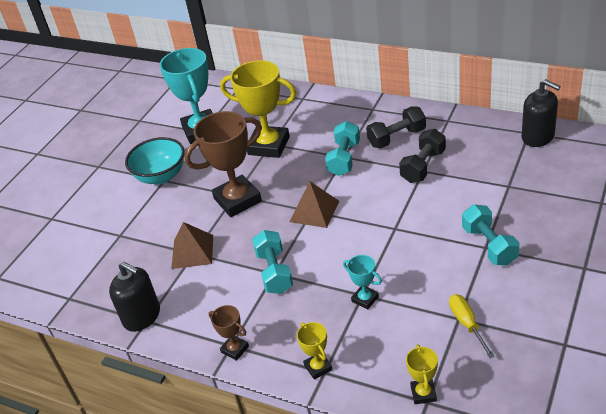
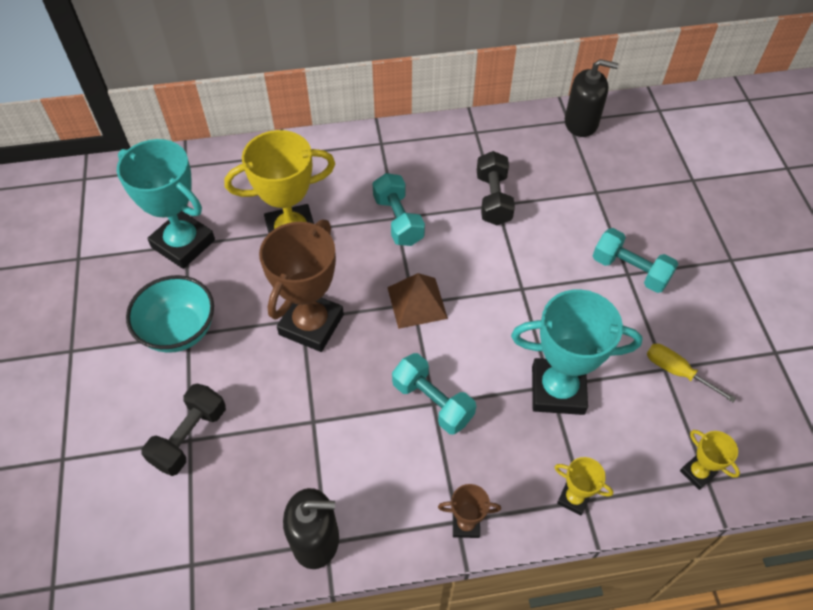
camera: 40 degrees left, 15 degrees up
brown pyramid [171,222,213,269] -> none
turquoise trophy [343,255,382,309] -> turquoise trophy [511,289,642,415], size x2.13
black dumbbell [366,107,426,148] -> black dumbbell moved to [142,384,226,476]

